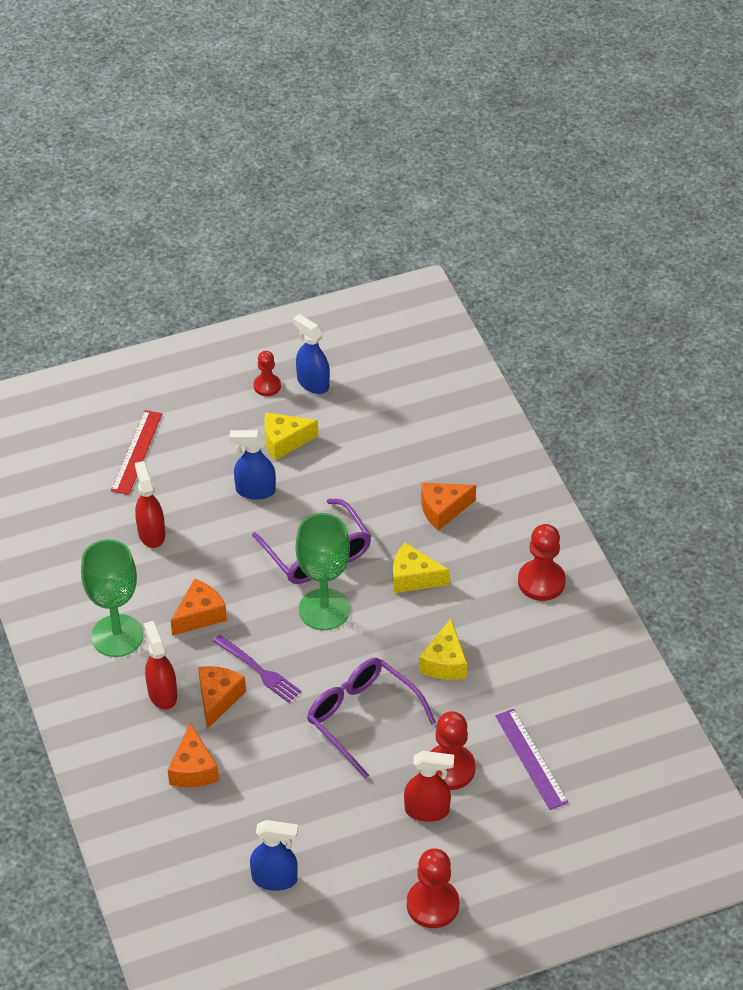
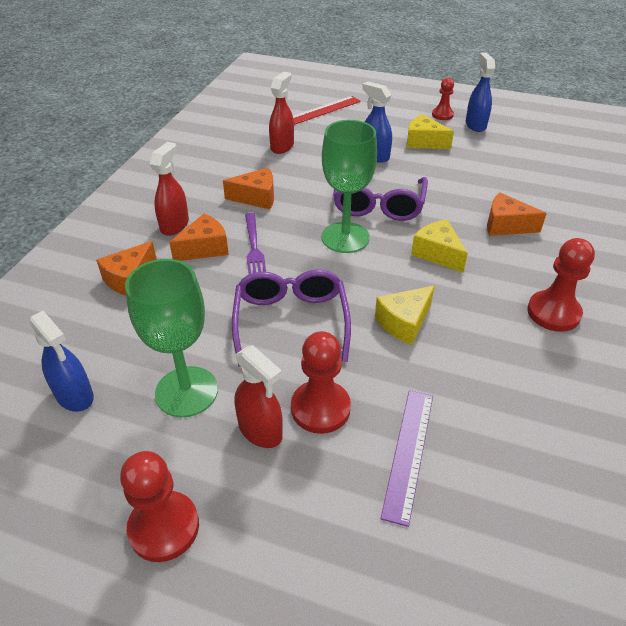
camera: 40 degrees right, 5 degrees down
green goblet [81,539,143,657] -> green goblet moved to [125,259,218,417]

